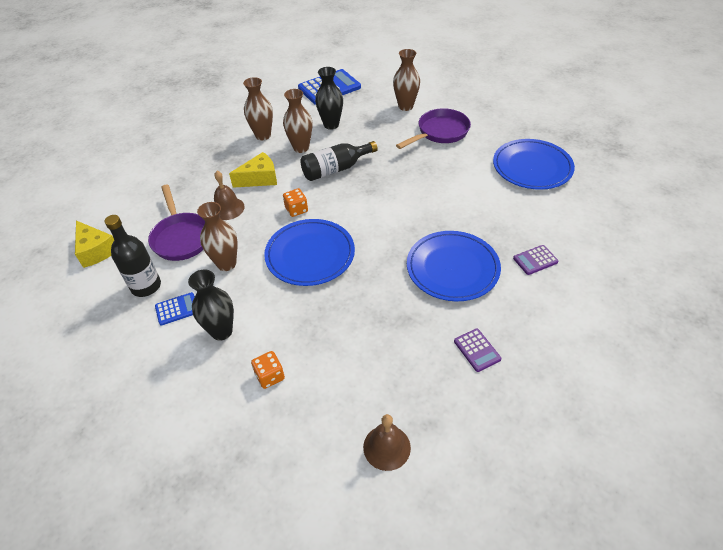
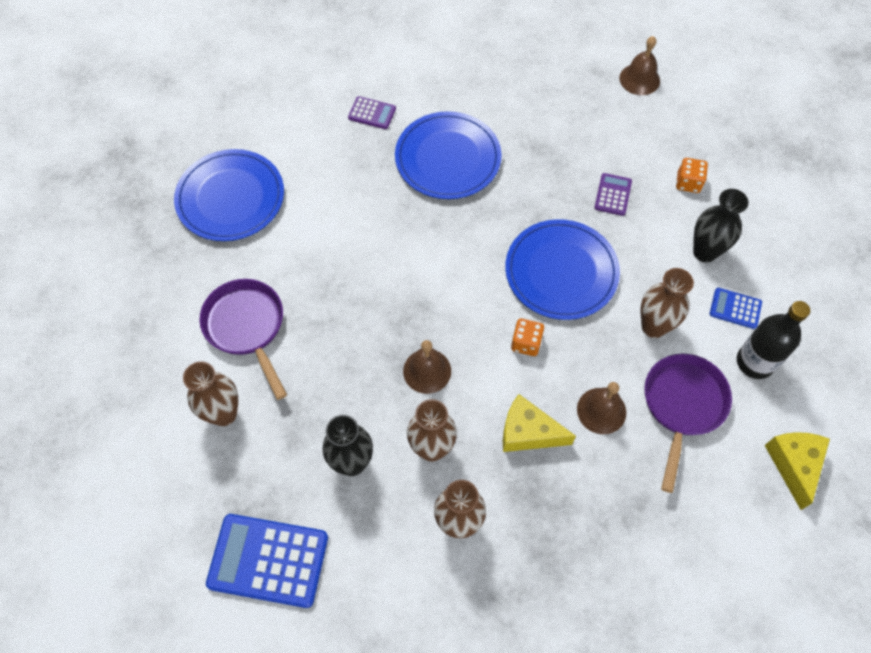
camera: 140 degrees left, 15 degrees up
black bottle [300,141,378,181] -> brown bell [403,340,451,394]
purple pan [396,108,471,149] -> purple pan turned 60 degrees clockwise [199,279,287,400]
purple calculator [454,329,501,372] -> purple calculator moved to [594,173,632,216]

